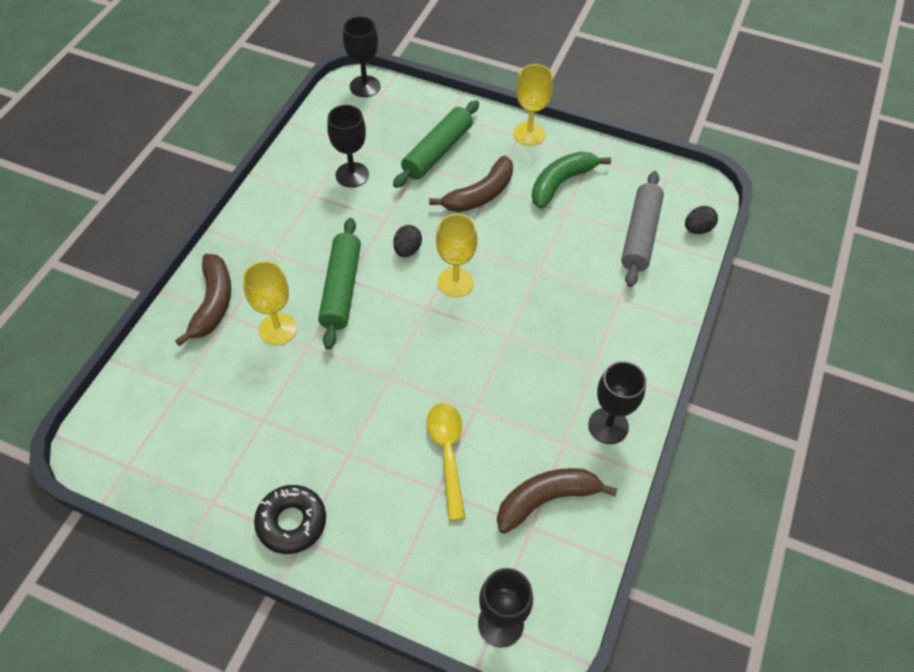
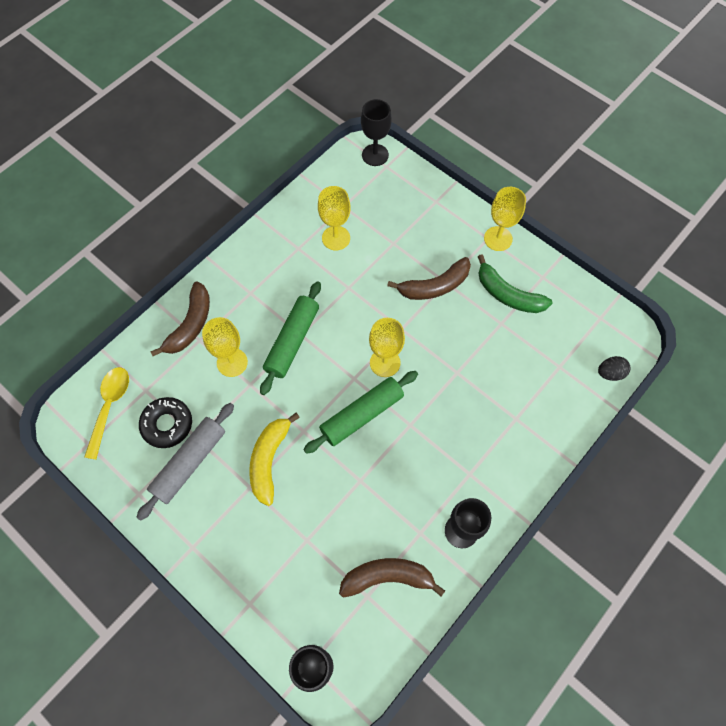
camera: 20 degrees right, 10 degrees up
black donut [254,485,326,554] -> black donut moved to [139,397,192,448]
black goblet [327,105,369,188] -> yellow goblet [318,186,351,250]
green rolling pin [393,100,479,188] -> green rolling pin moved to [303,371,418,454]
black egg [393,225,422,257] -> none
yellow spoon [427,403,465,521] -> yellow spoon moved to [84,367,129,460]
green banana [532,151,611,209] -> green banana turned 120 degrees counterclockwise [478,254,552,313]
grey rolling pin [621,171,664,287] -> grey rolling pin moved to [136,403,234,521]
none -> yellow banana [249,413,300,506]

